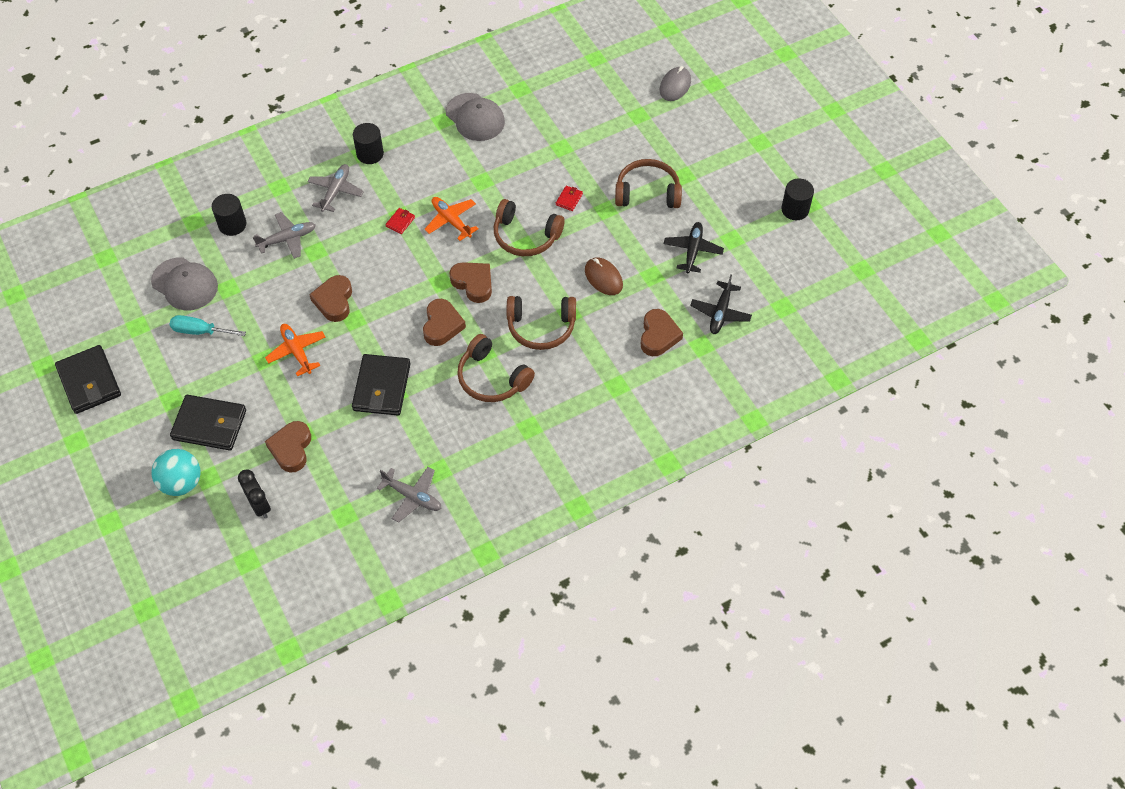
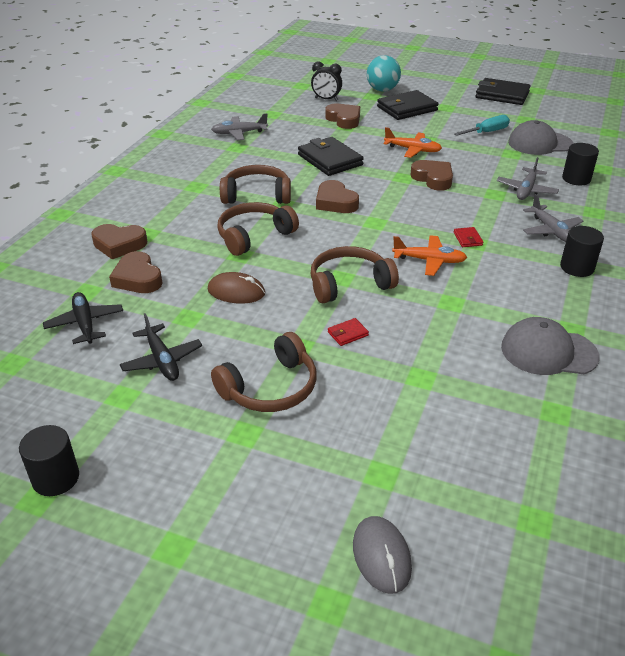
camera: 140 degrees right, 20 degrees down
brown heart [449,262,492,303] -> brown heart moved to [91,224,147,260]
red wallet [556,186,583,211] -> red wallet turned 75 degrees clockwise [328,318,369,346]

